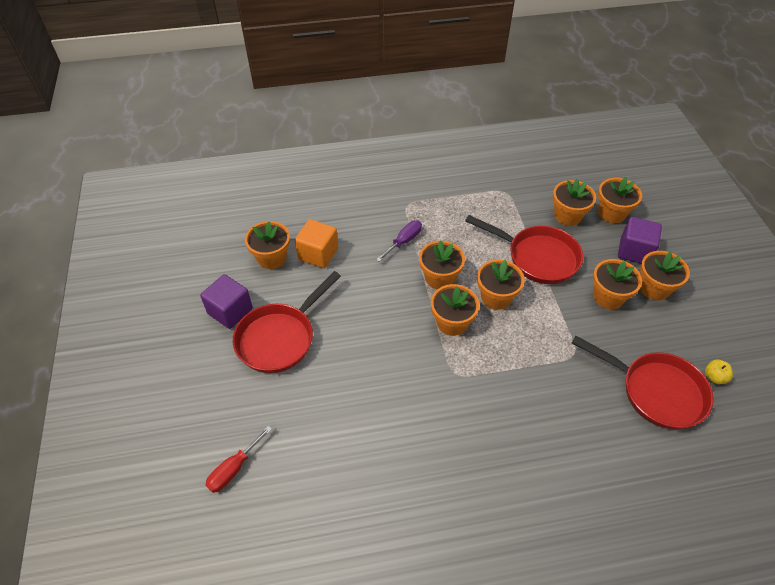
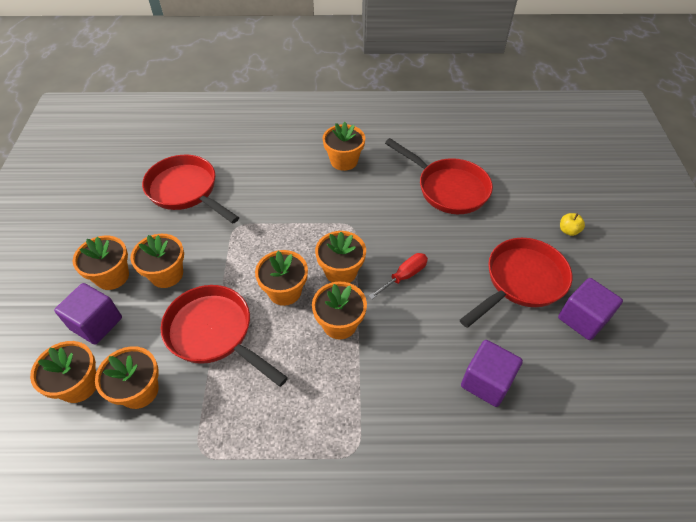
camera: 170 degrees left, 0 degrees up
red screwdriver [205,426,272,493] -> red screwdriver moved to [369,253,428,299]
orange flower pot [245,221,290,269] -> orange flower pot moved to [322,122,365,171]
orange cube [295,219,338,268] -> purple cube [461,340,523,407]
purple screwdriver [376,220,422,262] -> none
yellow apple [705,360,733,384] -> yellow apple moved to [560,213,585,236]
none -> red pan [385,138,493,214]

